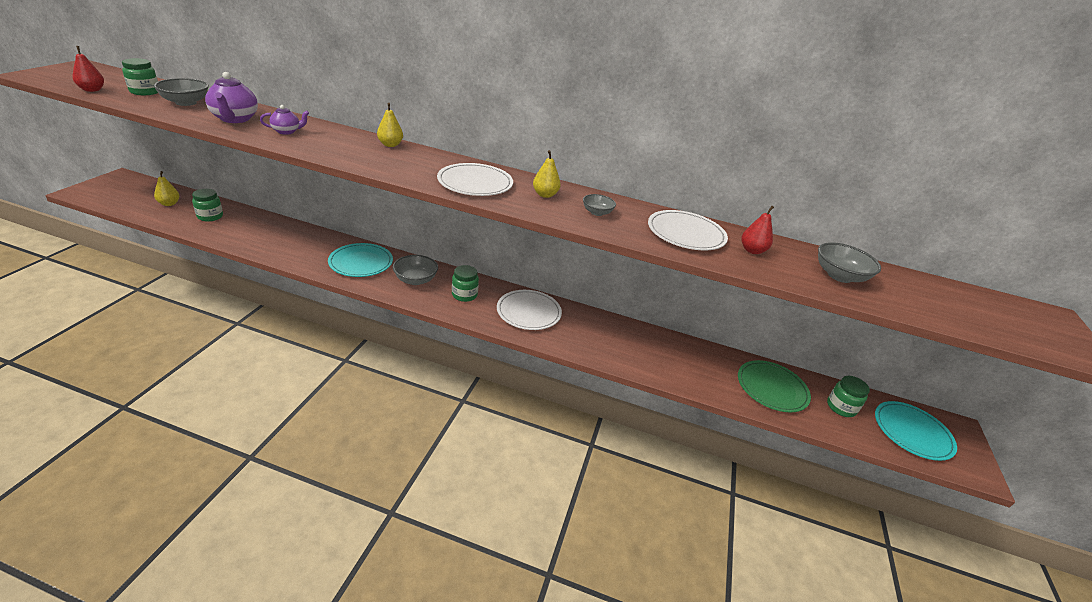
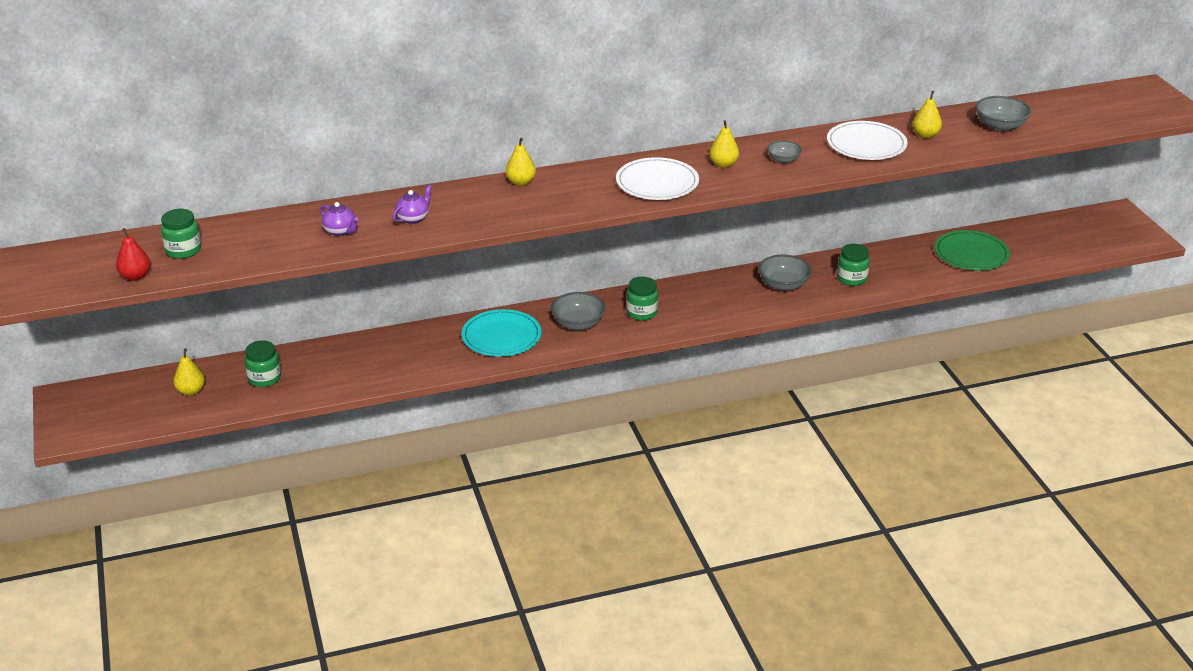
camera: 30 degrees left, 0 degrees up
grey bowl [154,78,209,106] -> grey bowl moved to [758,255,812,291]
purple teapot [205,72,258,123] -> purple teapot [320,202,358,236], size x0.59
white plate [497,290,562,330] -> none
red pear [741,206,774,254] -> yellow pear [913,91,942,138]
green jar [827,376,870,417] -> green jar moved to [837,244,870,286]
turquoise plate [875,401,957,461] -> none

